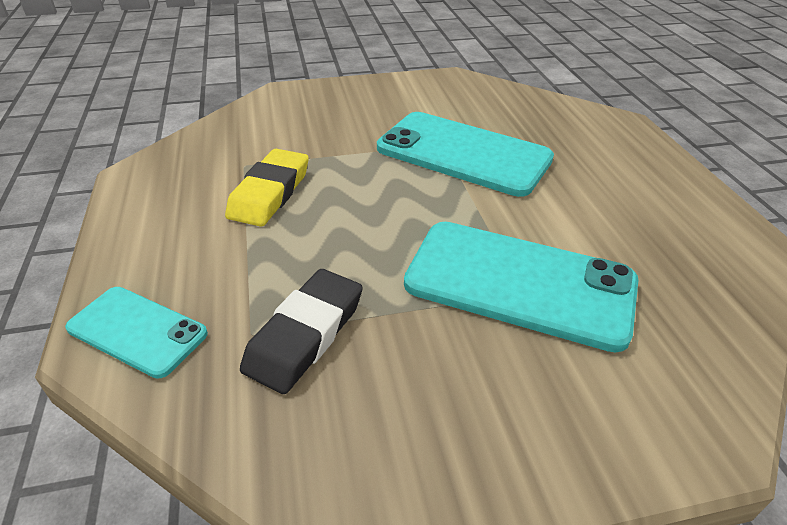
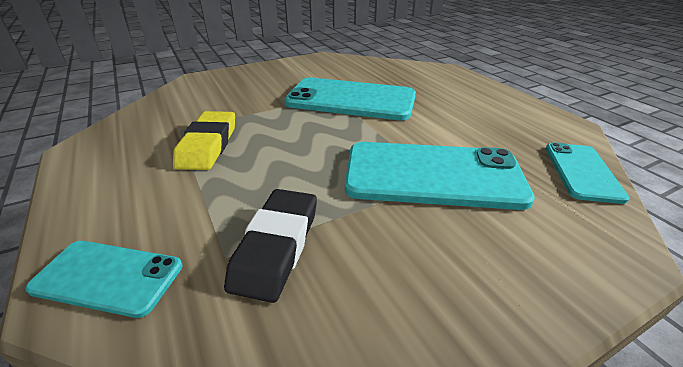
camera: 15 degrees left, 5 degrees down
none -> turquoise phone [546,143,629,204]

